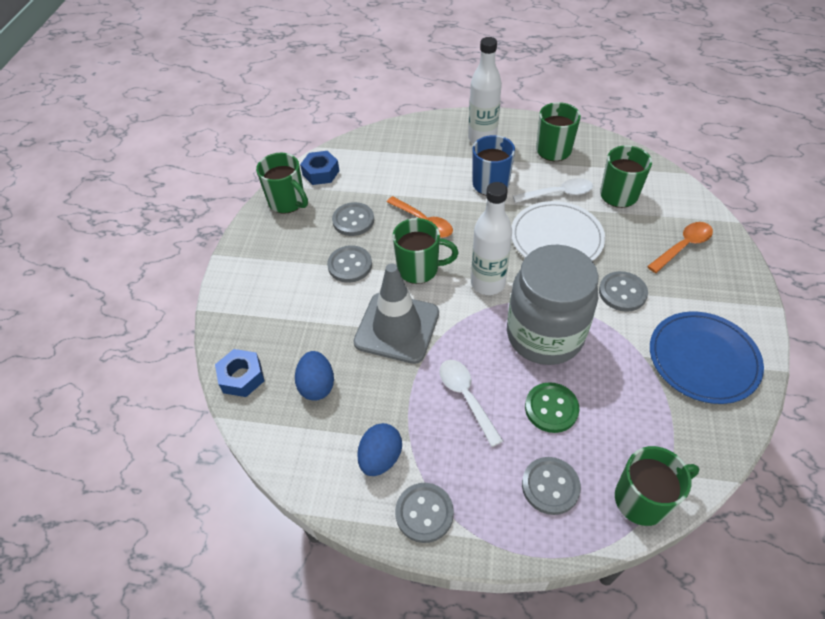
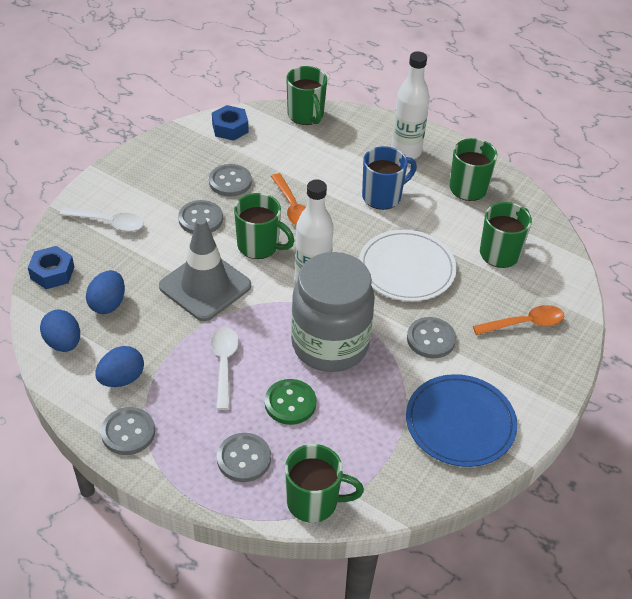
camera: 20 degrees right, 5 degrees down
green mug [256,153,308,214] -> green mug moved to [286,66,327,125]
white spoon [513,178,593,203] -> white spoon moved to [60,207,144,232]
none -> blue egg [40,310,80,352]

